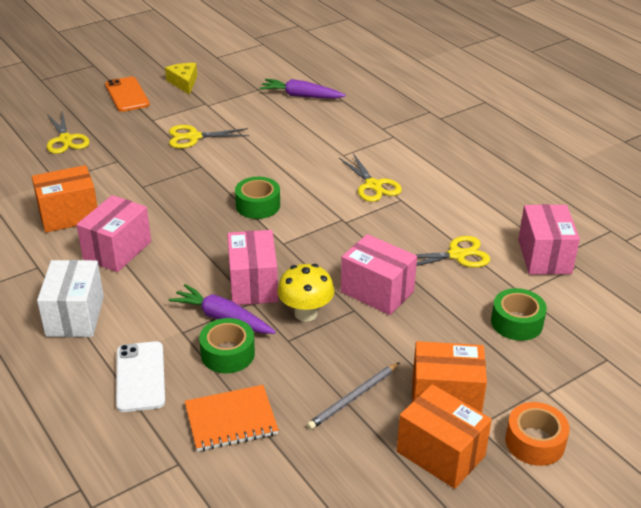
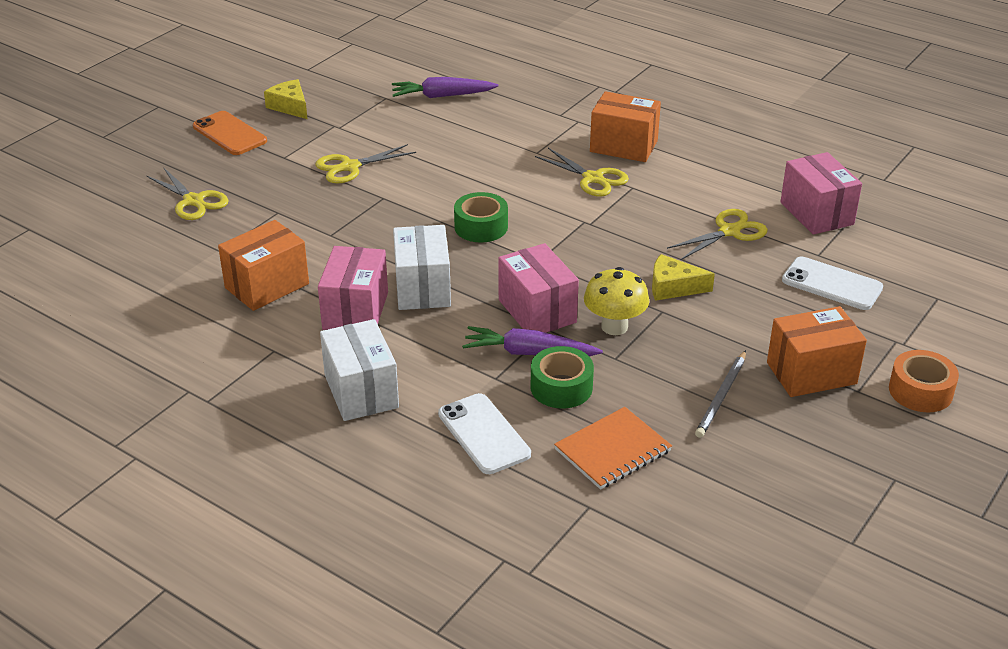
camera: 20 degrees left, 0 degrees up
pink box [341,234,417,315] -> yellow cheese [652,254,715,301]
orange box [397,384,492,489] -> orange box moved to [590,91,661,162]
green tape [491,288,547,341] -> white phone [782,257,883,310]
none -> white box [393,225,451,310]

